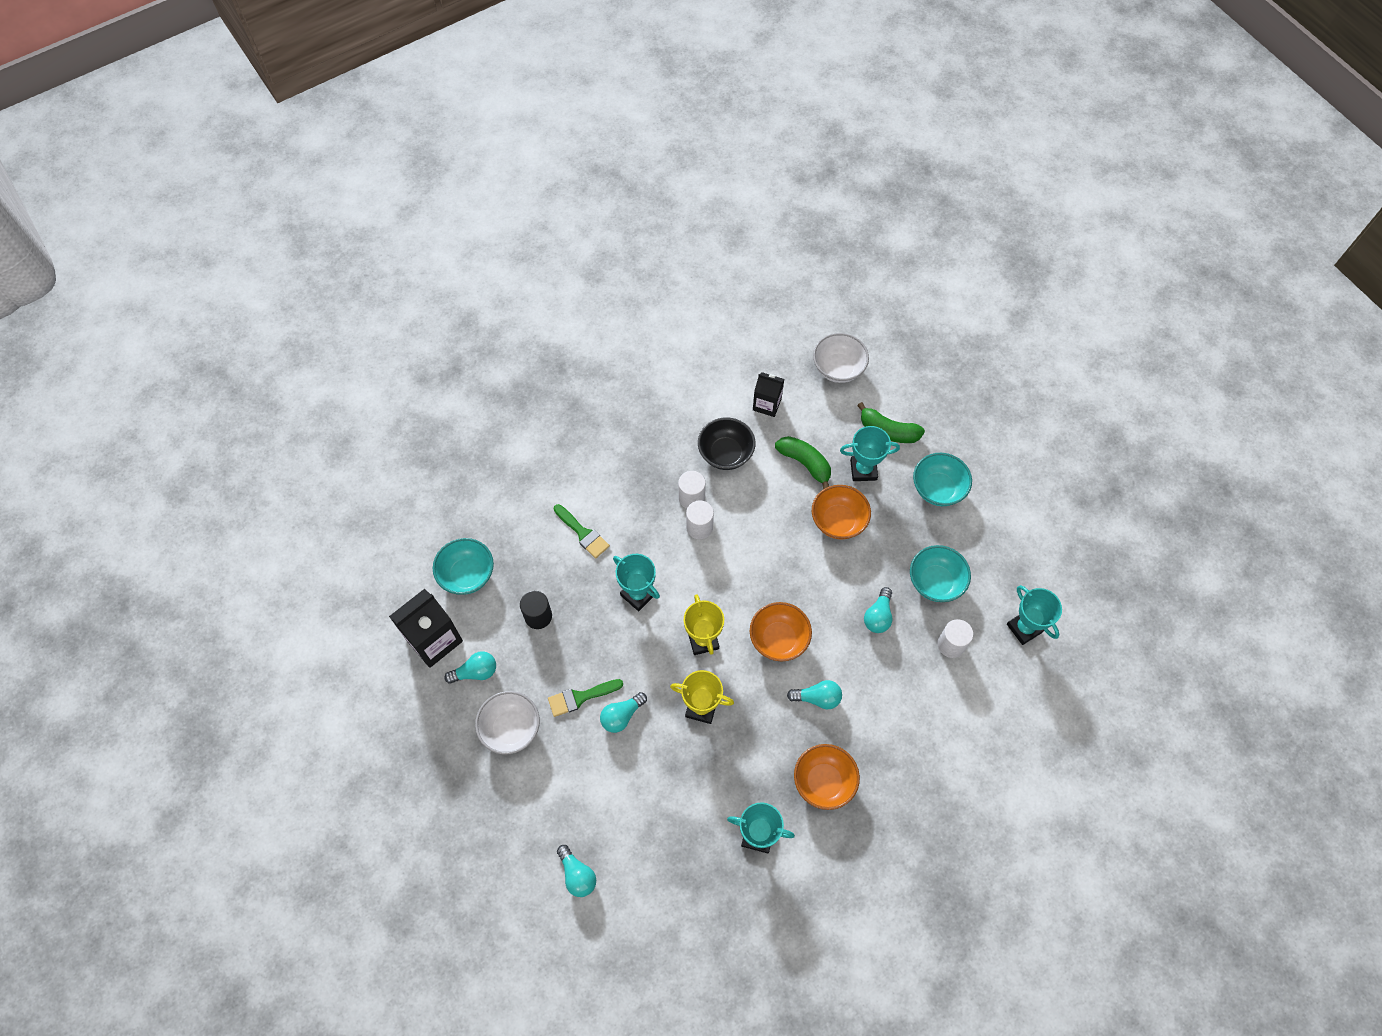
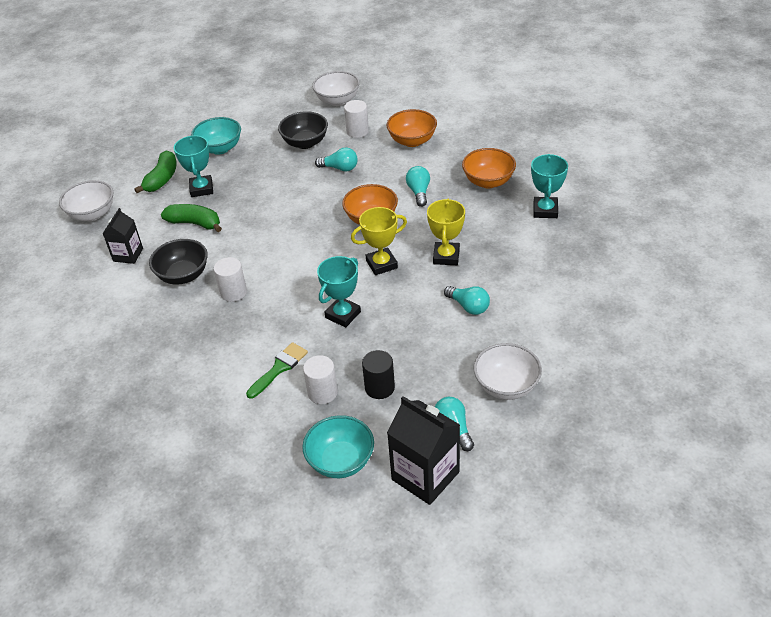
camera: 95 degrees left, 20 degrees down
green brush [548,679,623,717] -> none
turquoise light bulb [557,845,596,897] -> none
white cylinder [686,500,714,539] -> white cylinder moved to [303,355,338,404]
green banana [775,436,831,489] -> green banana turned 75 degrees clockwise [161,204,222,232]
orange bowl [812,485,871,540] -> orange bowl moved to [386,109,437,147]
turquoise bowl [910,545,971,602] -> black bowl [278,111,328,149]
turquoise trophy [1007,585,1062,645] -> white bowl [312,71,360,106]

